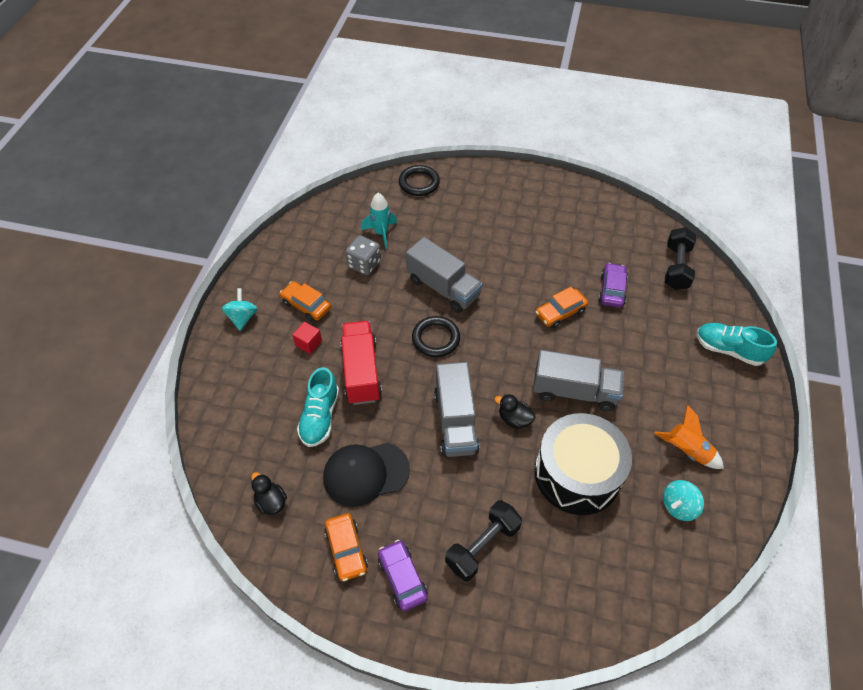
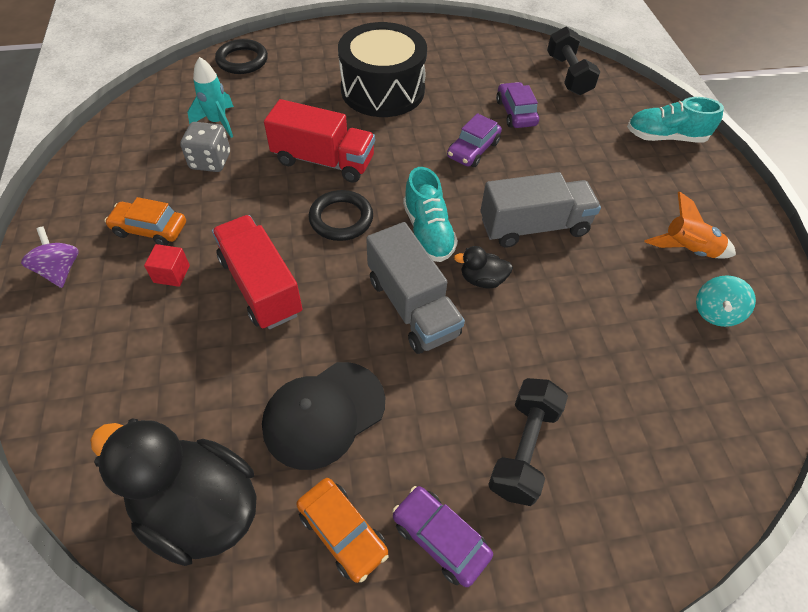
camera: 25 degrees left, 0 degrees up
turquoise spinning top [222,288,258,331] -> purple spinning top [21,227,79,288]
black duck [251,472,287,515] -> black duck [90,419,257,566], size x2.25
turquoise shoe [297,367,339,447] -> turquoise shoe moved to [403,167,458,262]
grey truck [406,237,482,313] -> red truck [264,99,375,183]
black drum [535,413,632,515] -> black drum moved to [338,22,427,117]
orange car [536,287,588,328] -> purple car [447,113,502,167]

